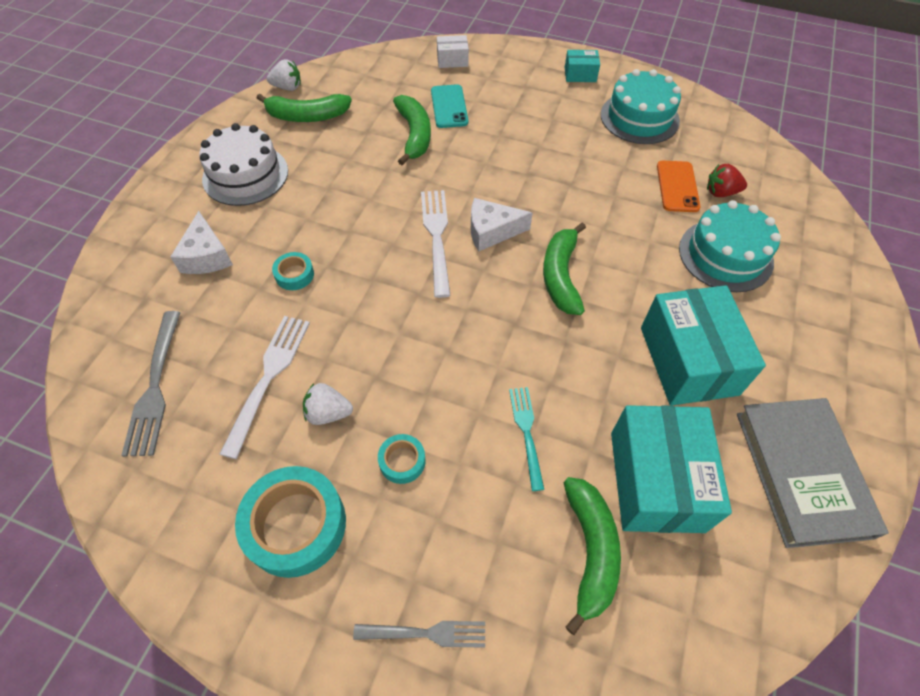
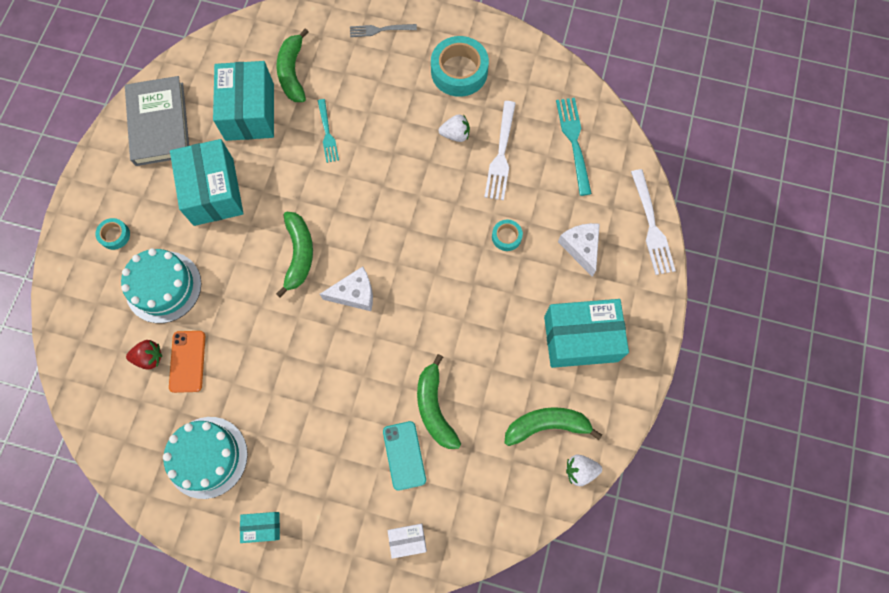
camera: 175 degrees right, 15 degrees up
grey fork [121,311,181,457] -> turquoise fork [556,98,592,196]
white cake [199,123,288,206] -> turquoise box [544,299,629,368]
turquoise tape [378,434,426,484] -> turquoise tape moved to [95,218,130,250]
white fork [421,190,451,298] -> white fork moved to [631,169,676,275]

